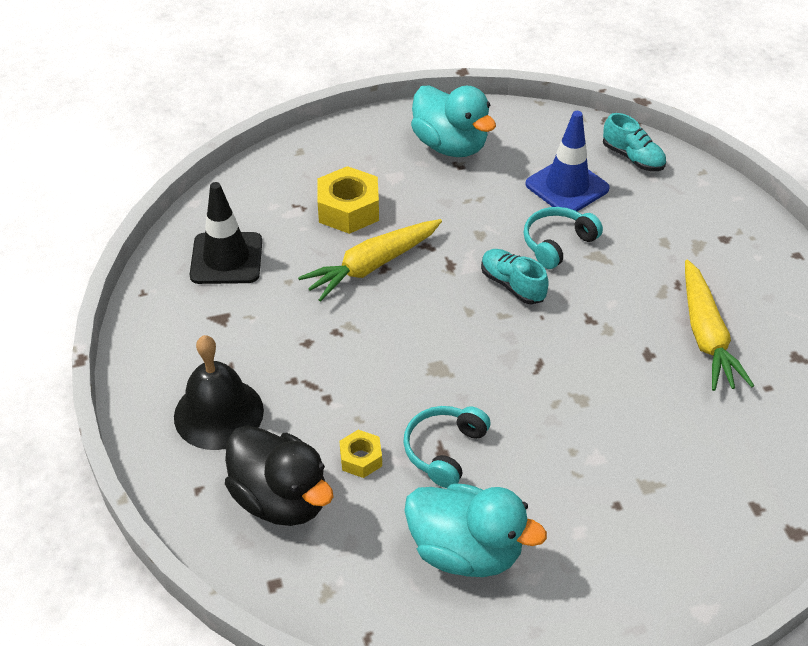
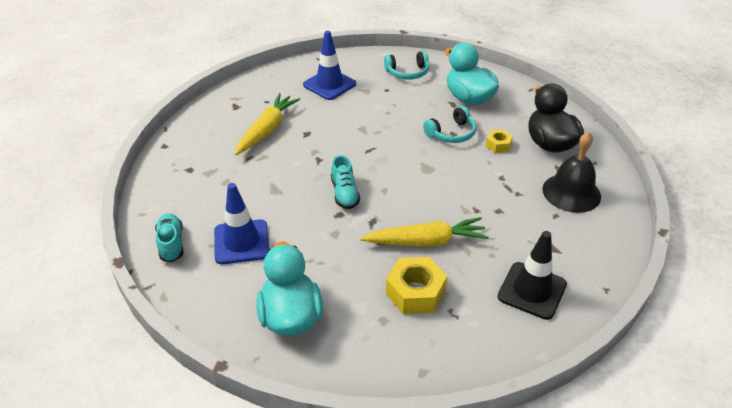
camera: 150 degrees left, 5 degrees down
turquoise headphones [524,207,603,269] -> turquoise headphones moved to [384,51,429,80]
none -> blue traffic cone [303,31,356,100]

